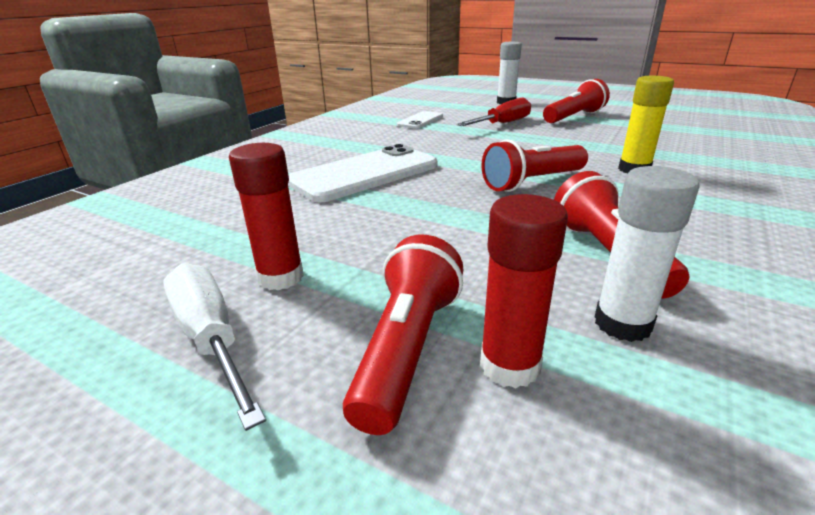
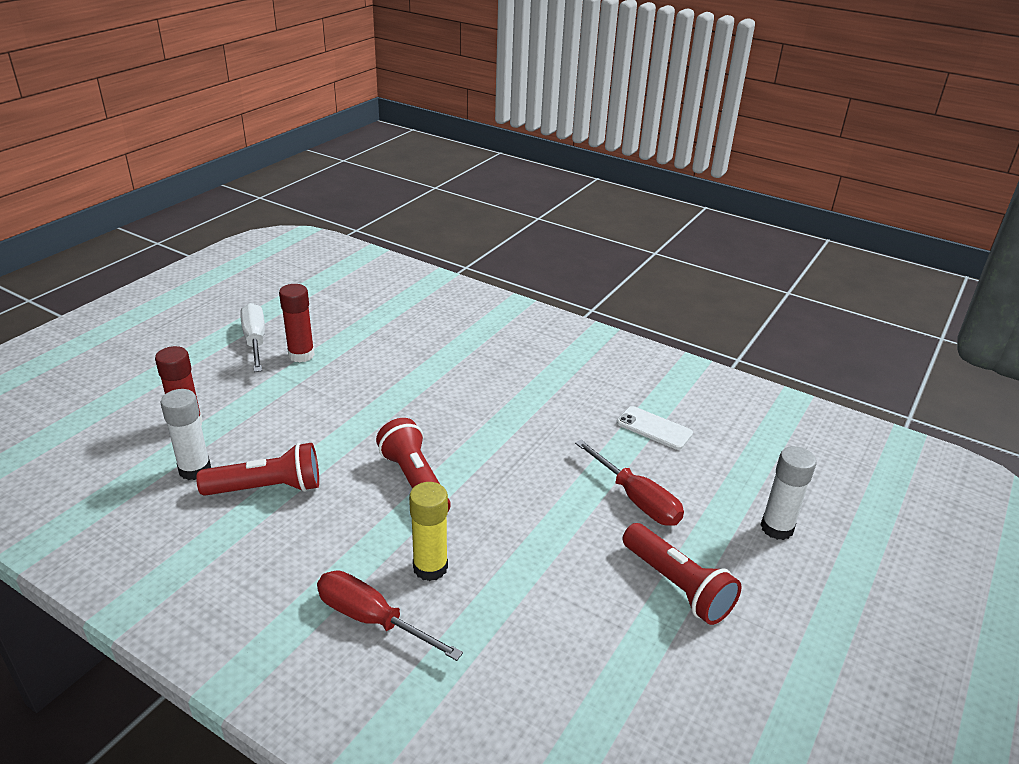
camera: 90 degrees right, 5 degrees up
white screwdriver [163,263,266,431] -> white screwdriver turned 75 degrees counterclockwise [240,303,265,372]
white phone [288,144,437,202] -> none
red flashlight [343,235,464,435] -> none
none -> red screwdriver [317,570,463,661]

